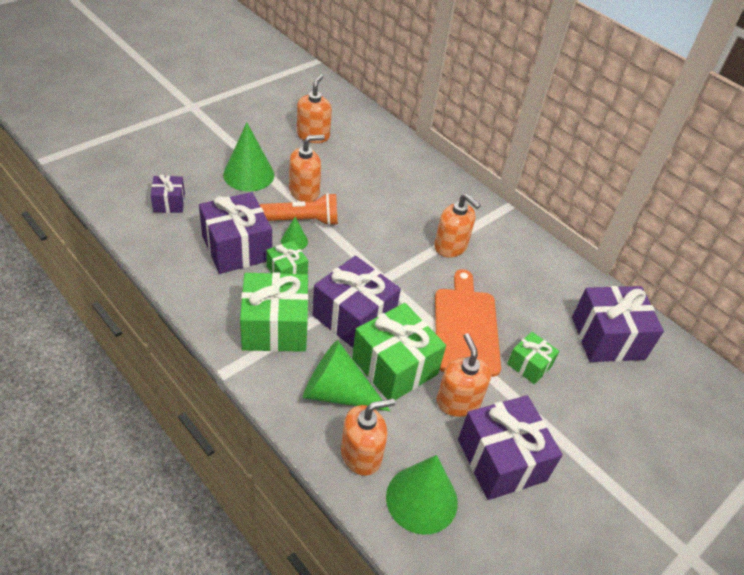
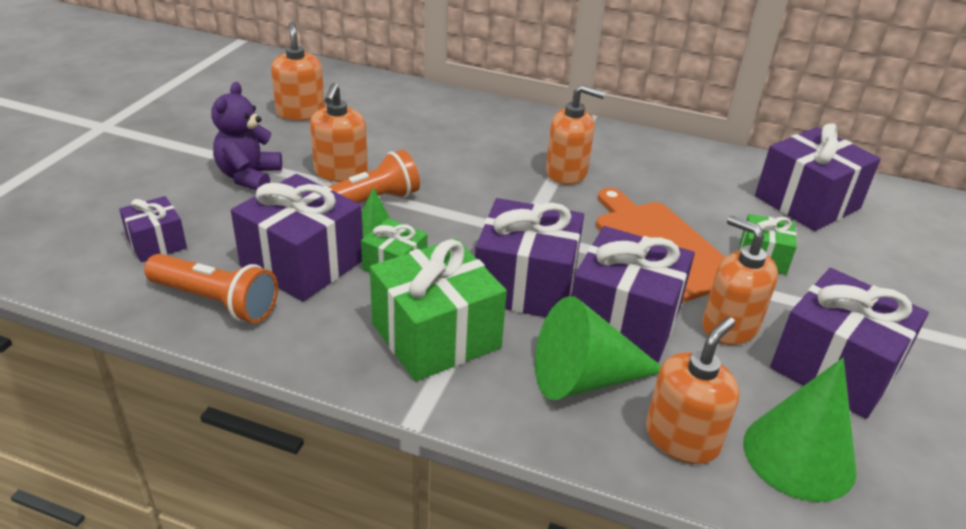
camera: 25 degrees left, 10 degrees down
green cone [223,122,275,191] -> purple teddy bear [211,82,282,191]
orange soap dispenser [289,135,325,202] -> orange soap dispenser turned 150 degrees clockwise [310,83,368,182]
green gift [352,303,446,400] -> purple gift [571,226,695,362]
none -> orange flashlight [144,254,278,323]

